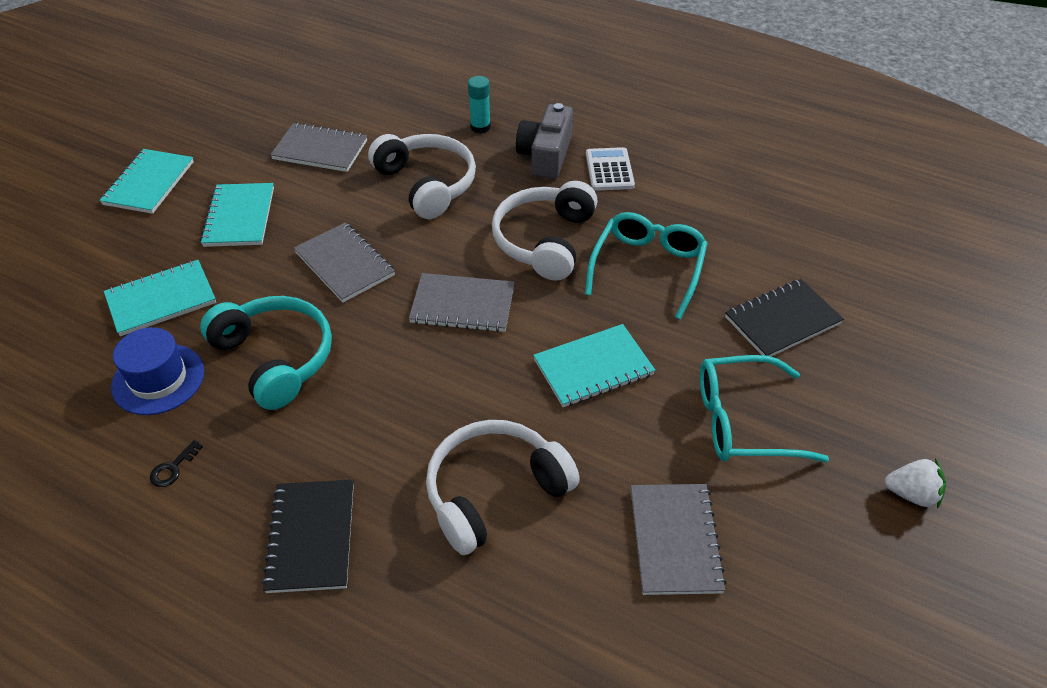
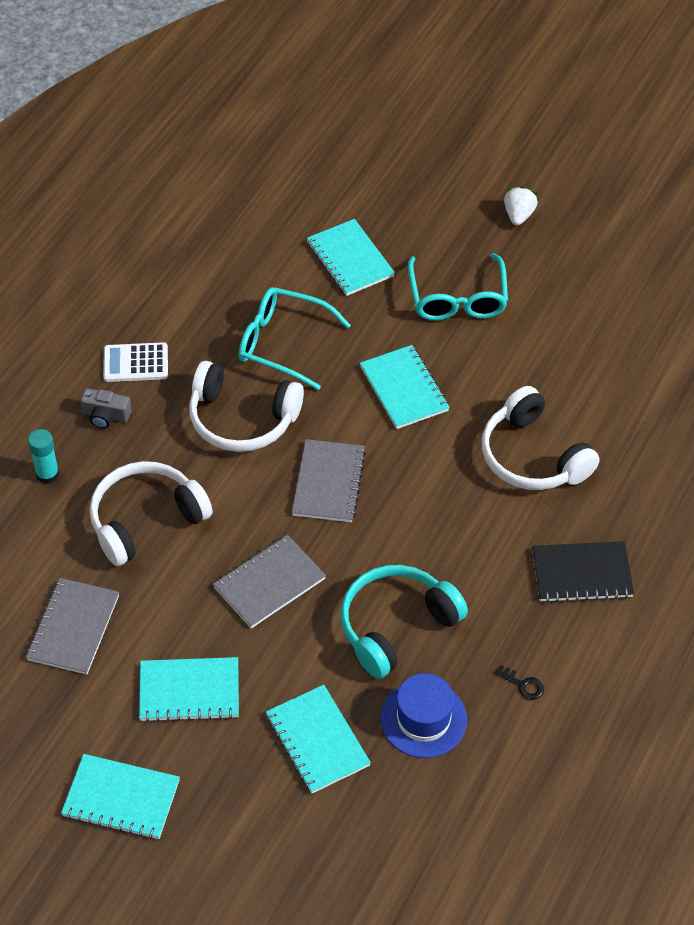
camera: 90 degrees left, 5 degrees up
grey camera [516,103,573,179] -> grey camera [80,388,131,429], size x0.59
grey notebook [631,484,727,595] -> none
black notebook [725,279,844,356] -> turquoise notebook [307,219,395,296]

